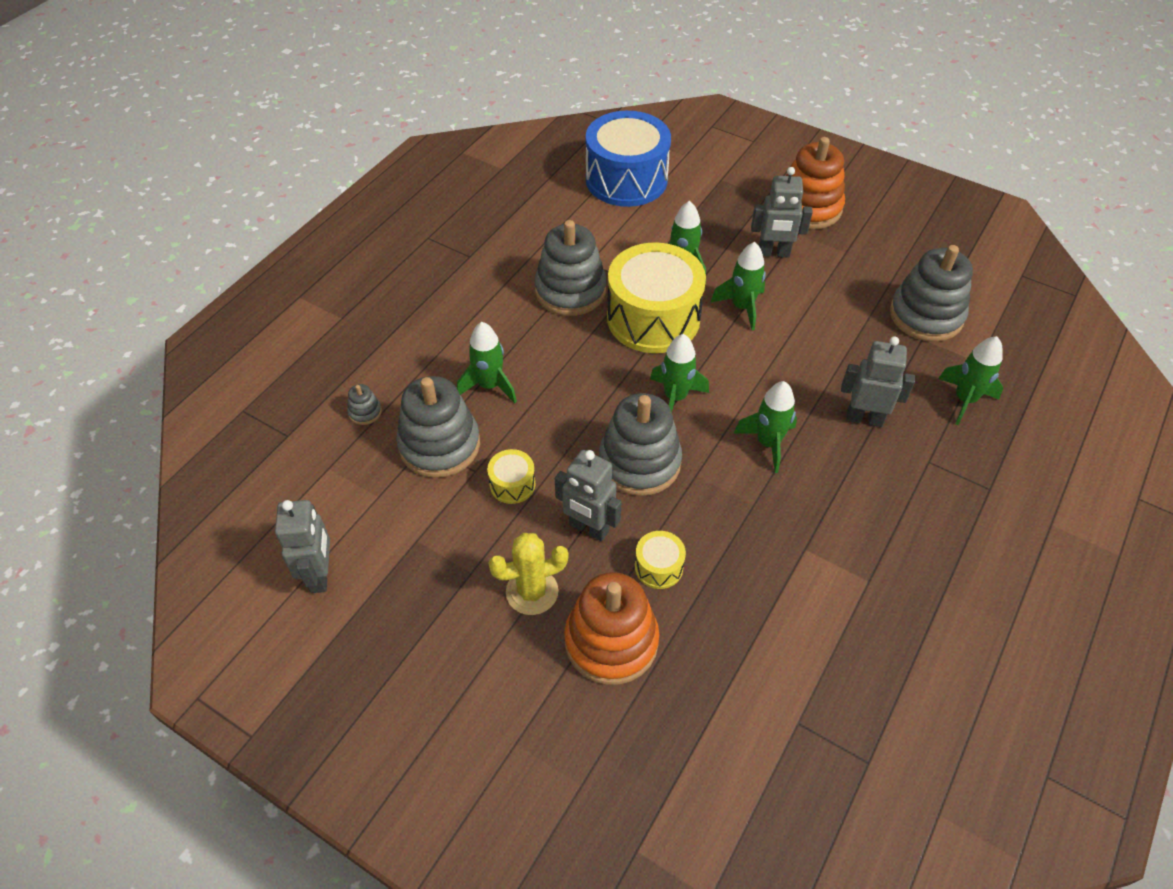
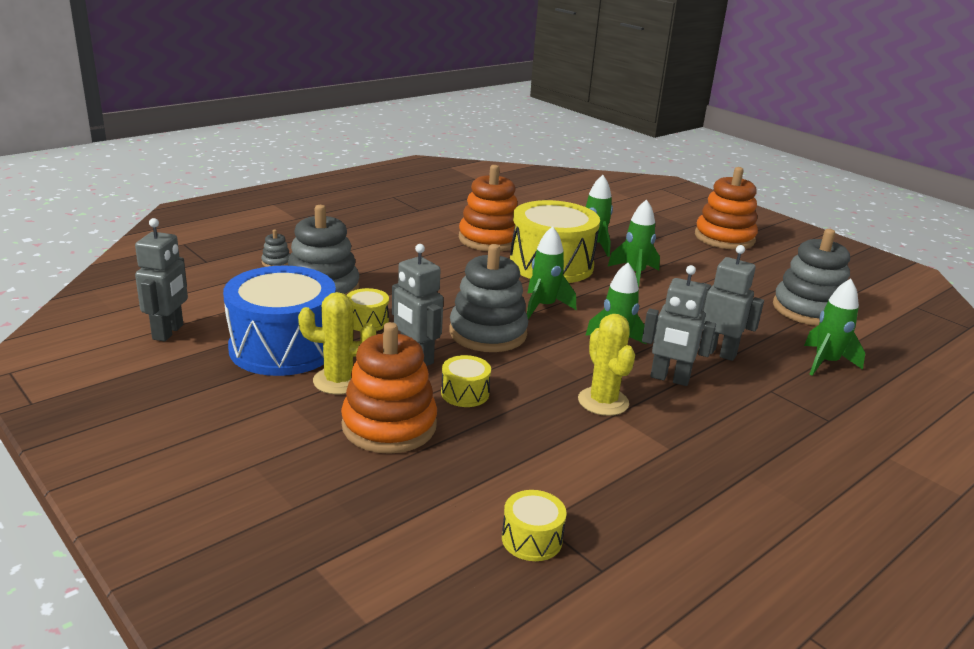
camera: 15 degrees right, 25 degrees down
green rocket [457,322,517,403] -> none
grey stacking toy [534,220,607,316] -> orange stacking toy [459,165,518,251]
blue drum [586,111,671,207] -> blue drum moved to [223,266,336,376]
grey robot [751,167,813,258] -> grey robot moved to [642,265,716,386]
none -> yellow drum [502,490,567,561]
none -> yellow cactus [578,314,635,416]

